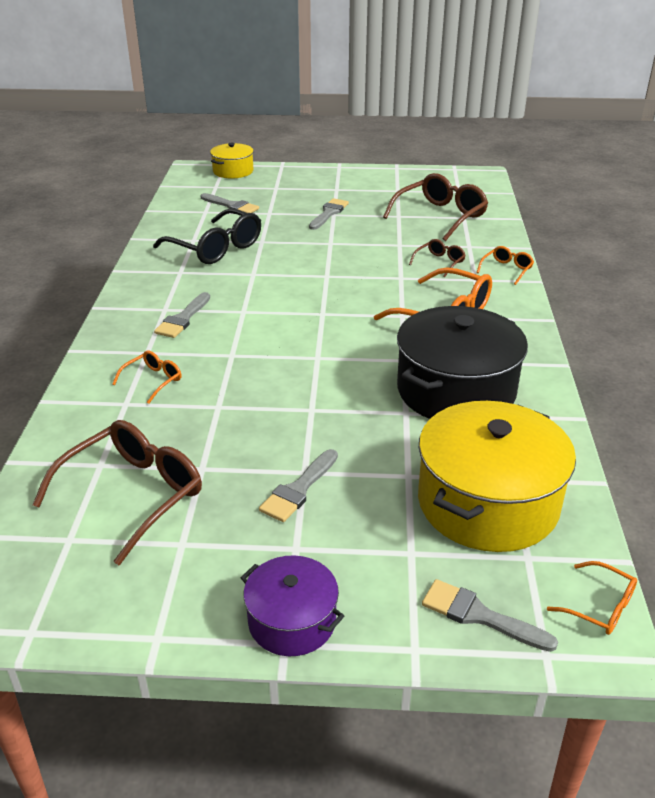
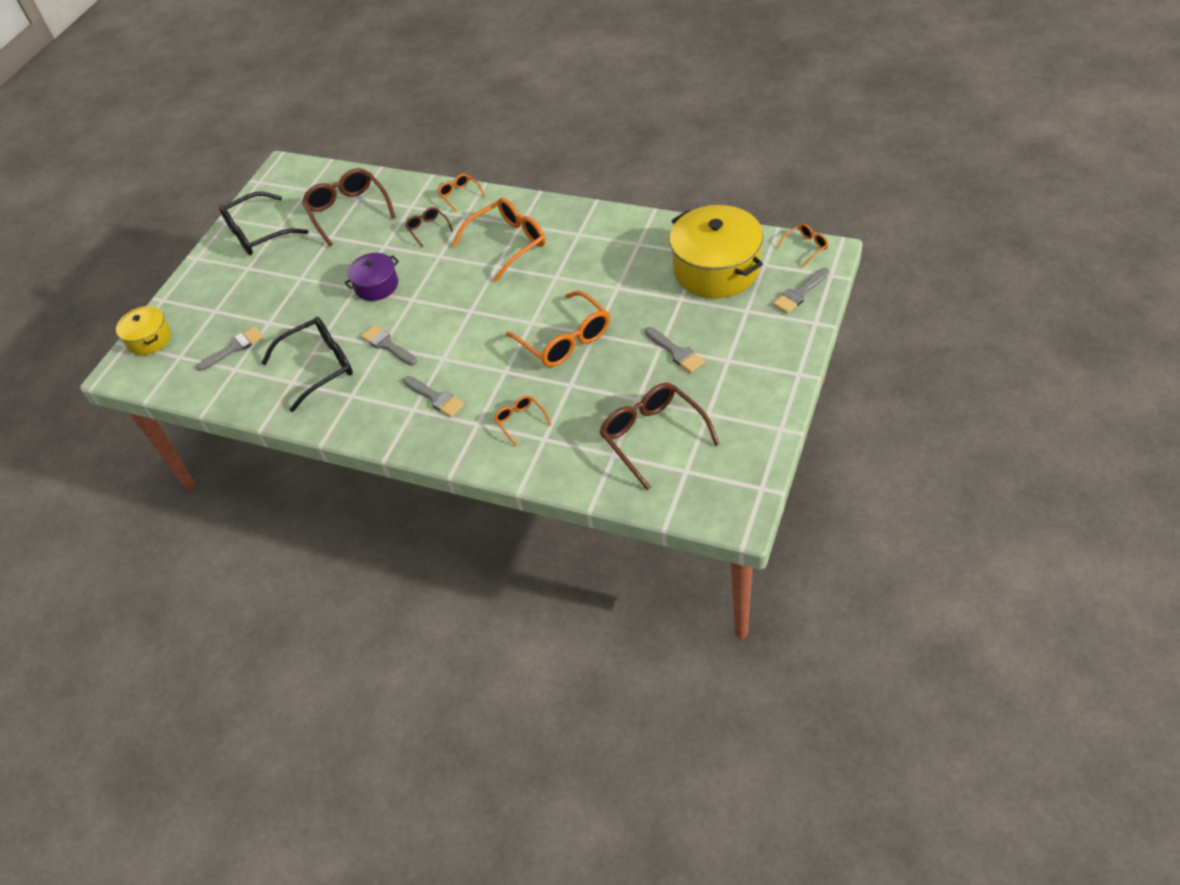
camera: 65 degrees left, 15 degrees up
purple pot [241,555,344,656] -> purple pot moved to [344,253,399,301]
grey brush [309,198,349,230] -> grey brush moved to [361,325,417,365]
black pot [397,306,528,419] -> none
none -> black glasses [219,192,309,255]
none -> orange glasses [505,291,610,367]

